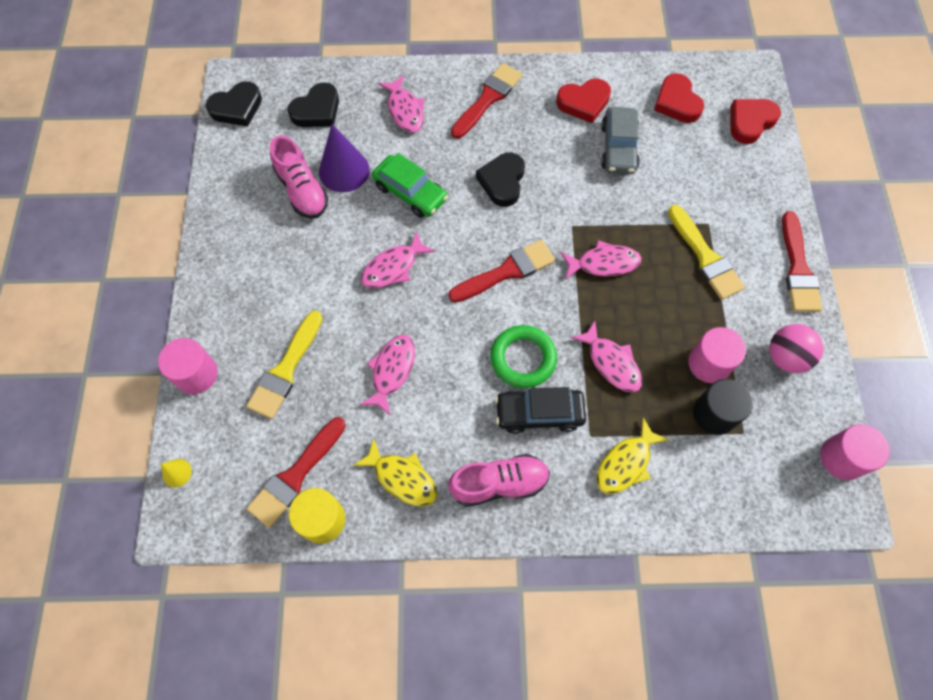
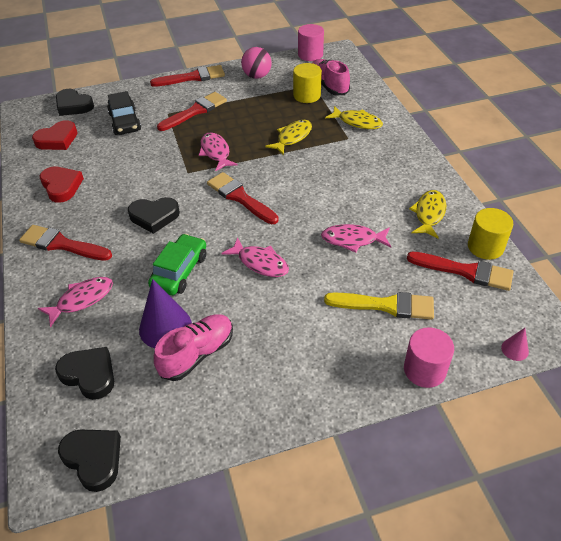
camera: 105 degrees left, 20 degrees down
yellow cone [161,459,192,488] -> pink cone [501,328,529,361]
pink shoe [448,454,550,507] -> pink shoe moved to [312,59,350,95]
green ring [490,325,557,388] -> none
black car [495,387,586,434] -> black car moved to [107,91,141,135]
pink fish [571,321,642,393] -> yellow fish [265,120,312,155]
grey car [601,107,640,174] -> none
yellow brush [668,205,745,300] -> red brush [157,92,227,131]
pink cylinder [688,327,746,383] -> none
black cylinder [693,379,753,435] -> yellow cylinder [293,63,322,103]
red heart [730,99,781,144] -> black heart [56,89,94,116]

